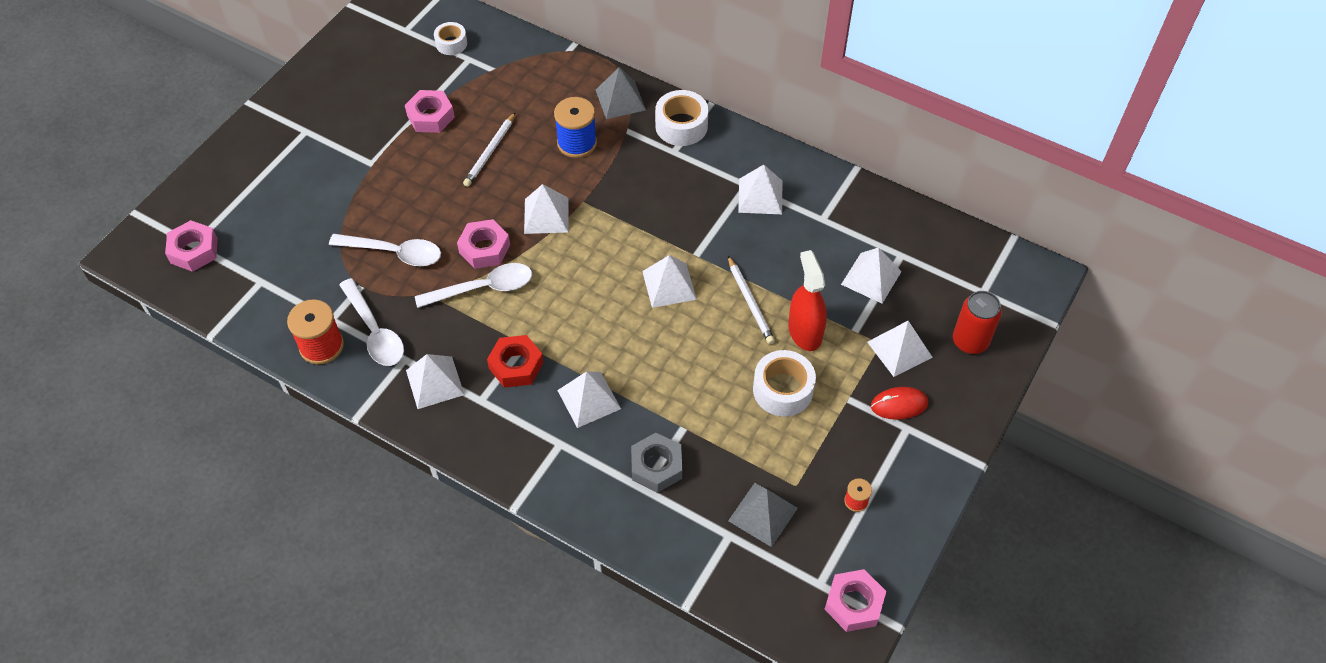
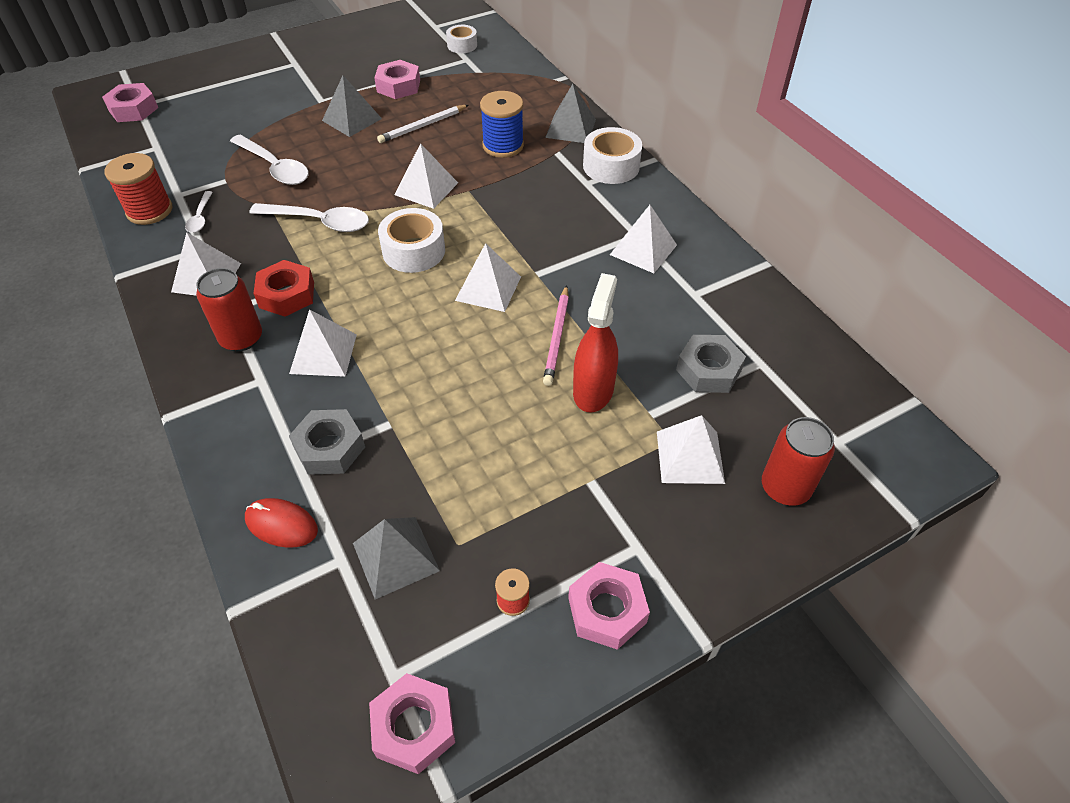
camera: 30 degrees right, 5 degrees down
white spoon [339,278,404,366] -> white spoon [185,191,213,233], size x0.54
pink nut [457,219,510,269] -> pink nut moved to [568,562,650,650]
white pencil [728,256,775,344] -> pink pencil [543,285,569,386]
white tape [753,350,816,417] -> white tape moved to [378,208,445,273]
white pyramid [841,247,902,303] -> grey nut [676,335,746,393]
red mouse [871,387,928,420] -> red mouse moved to [245,498,318,548]
none -> red can [196,268,262,351]
none -> grey pyramid [322,75,382,137]

